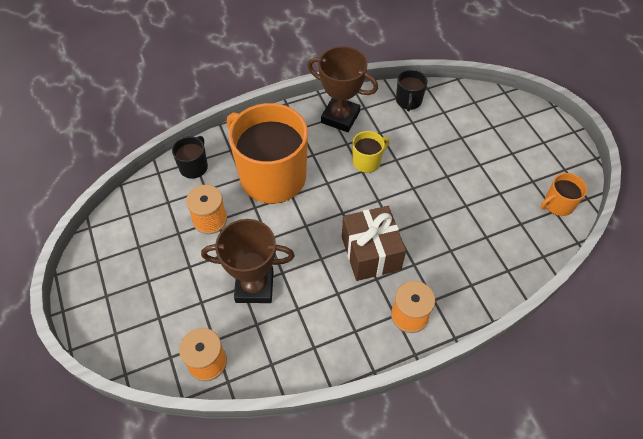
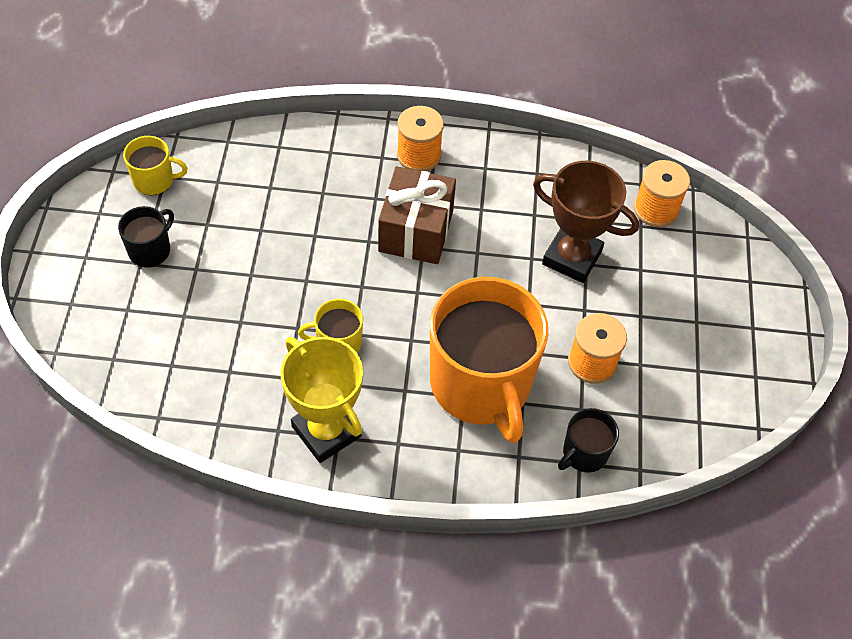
camera: 155 degrees left, 0 degrees up
brown trophy [307,46,378,132] -> yellow trophy [280,337,363,463]
black mug [396,70,428,111] -> black mug moved to [118,206,174,267]
orange mug [541,173,587,216] -> yellow mug [123,136,187,195]

